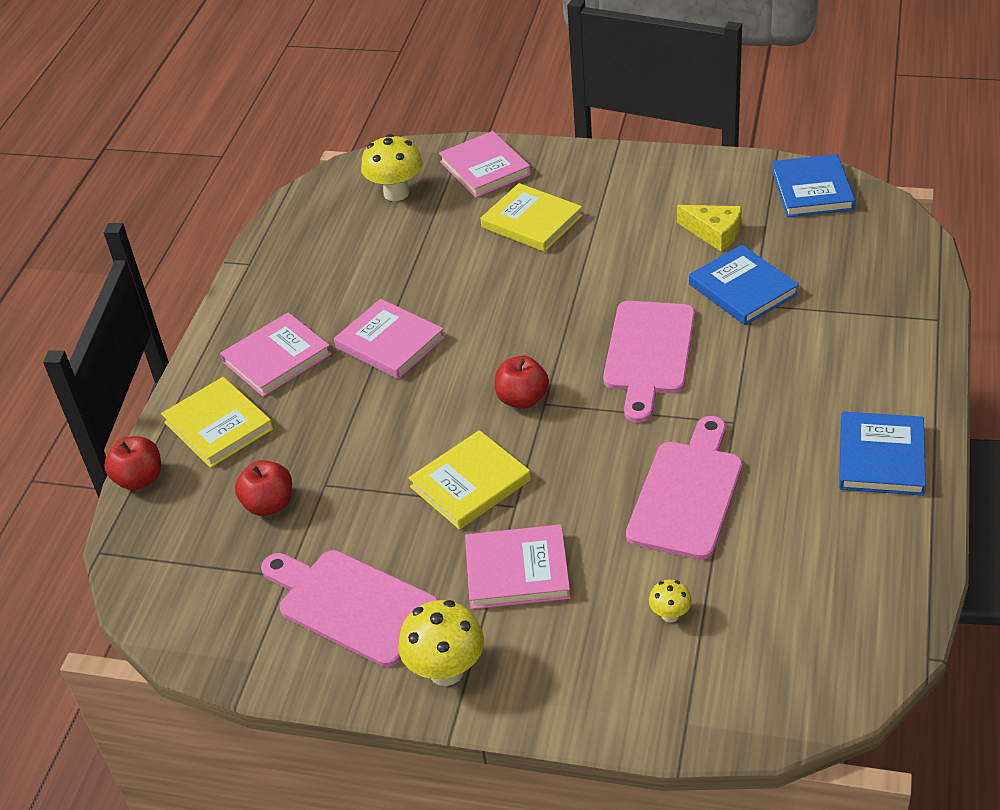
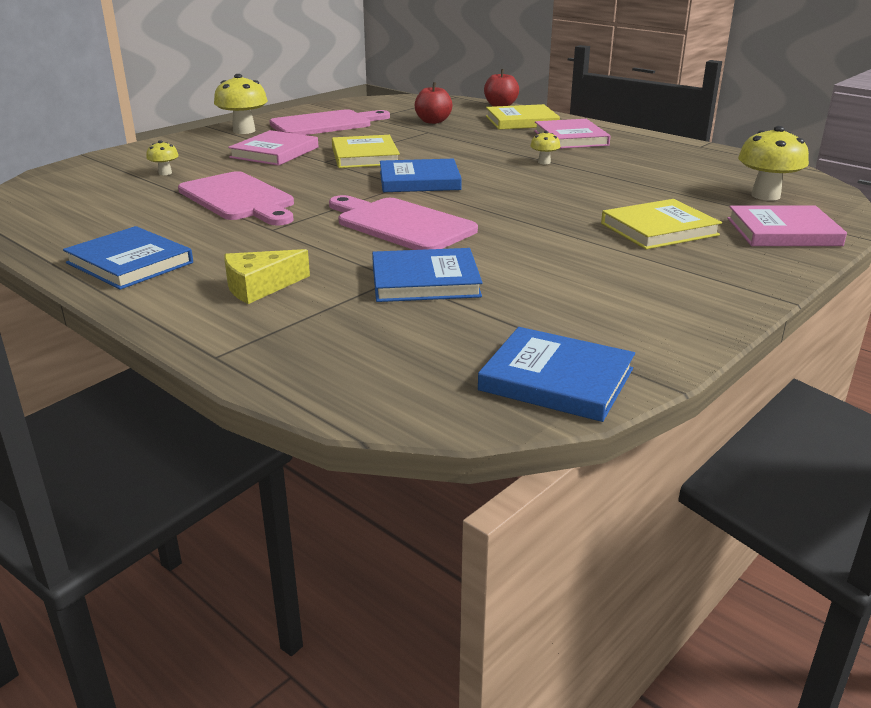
camera: 115 degrees right, 15 degrees down
pink book [334,299,445,379] -> yellow mushroom [530,131,560,164]
red apple [495,356,549,409] -> blue book [380,159,462,192]
yellow cheese [677,205,742,252] -> yellow cheese moved to [224,249,310,304]

